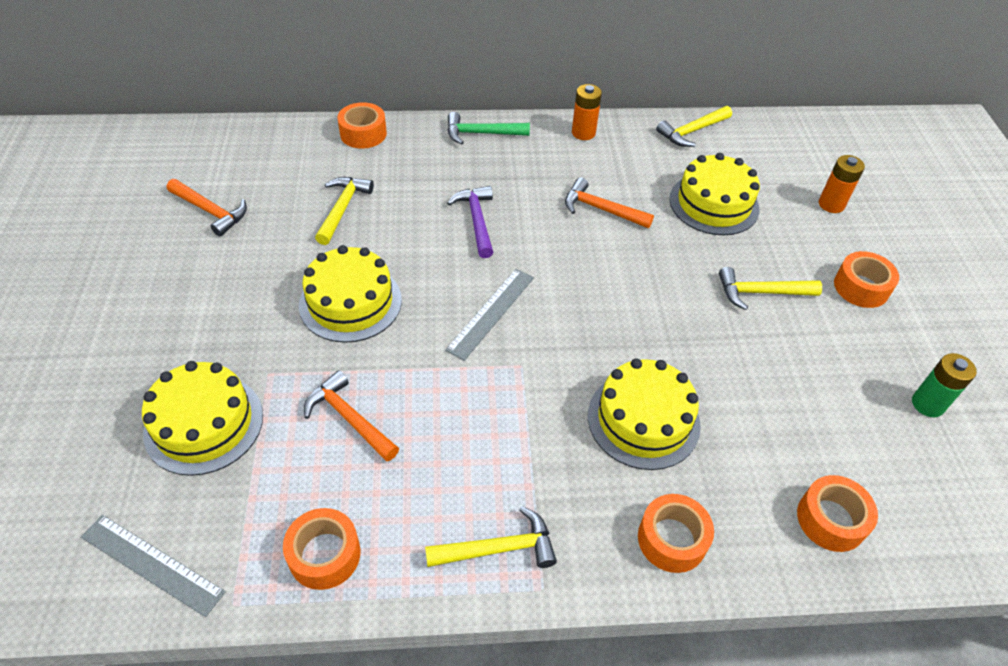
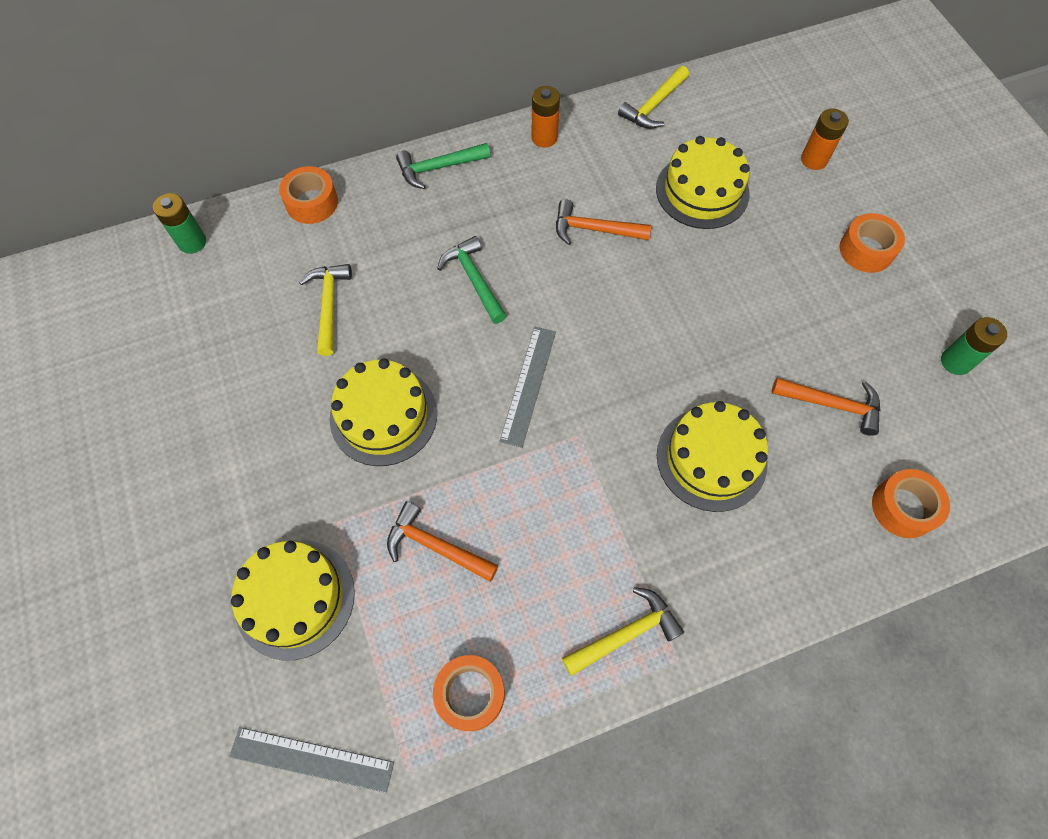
camera: 15 degrees left, 15 degrees up
orange hammer [167,179,247,236] -> orange hammer moved to [772,378,880,436]
purple hammer [447,186,493,258] -> green hammer [437,236,507,324]
orange tape [638,494,714,573] -> none
yellow hammer [719,267,822,310] -> none
none -> green battery [153,193,206,254]

